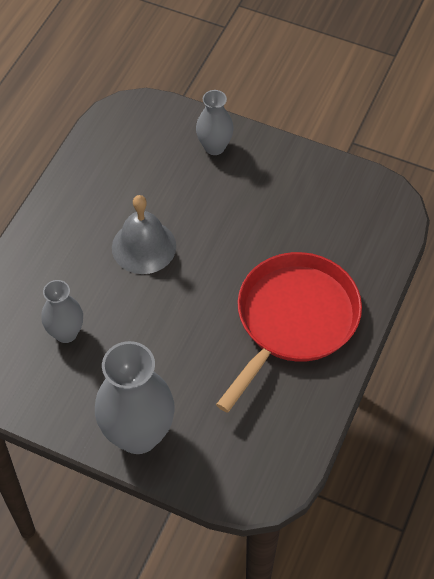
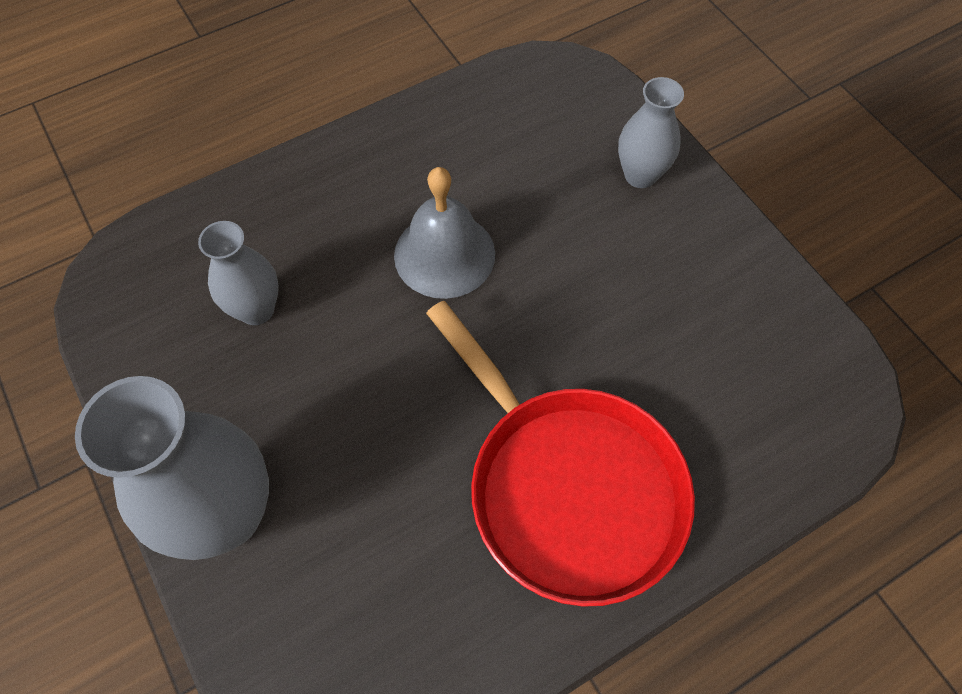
camera: 35 degrees right, 5 degrees up
red pan [216,252,362,413] -> red pan turned 75 degrees clockwise [426,301,695,607]

